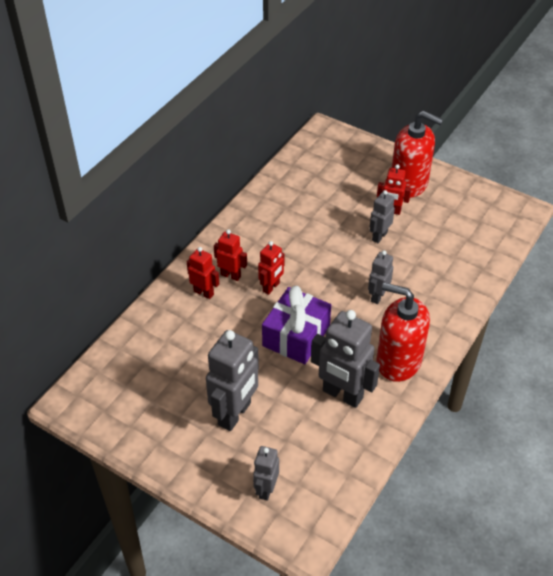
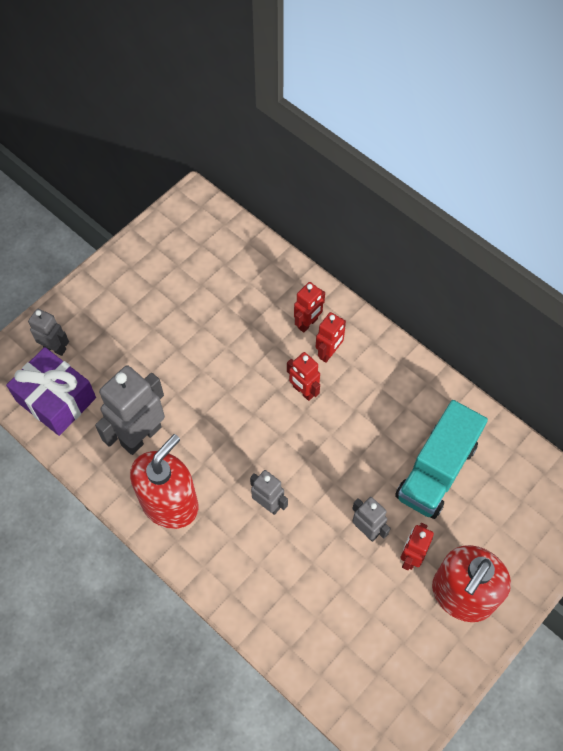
camera: 100 degrees right, 15 degrees up
grey robot [206,330,259,431] -> none
purple gift [262,286,331,364] -> purple gift moved to [6,347,96,436]
none -> turquoise truck [395,400,488,519]

